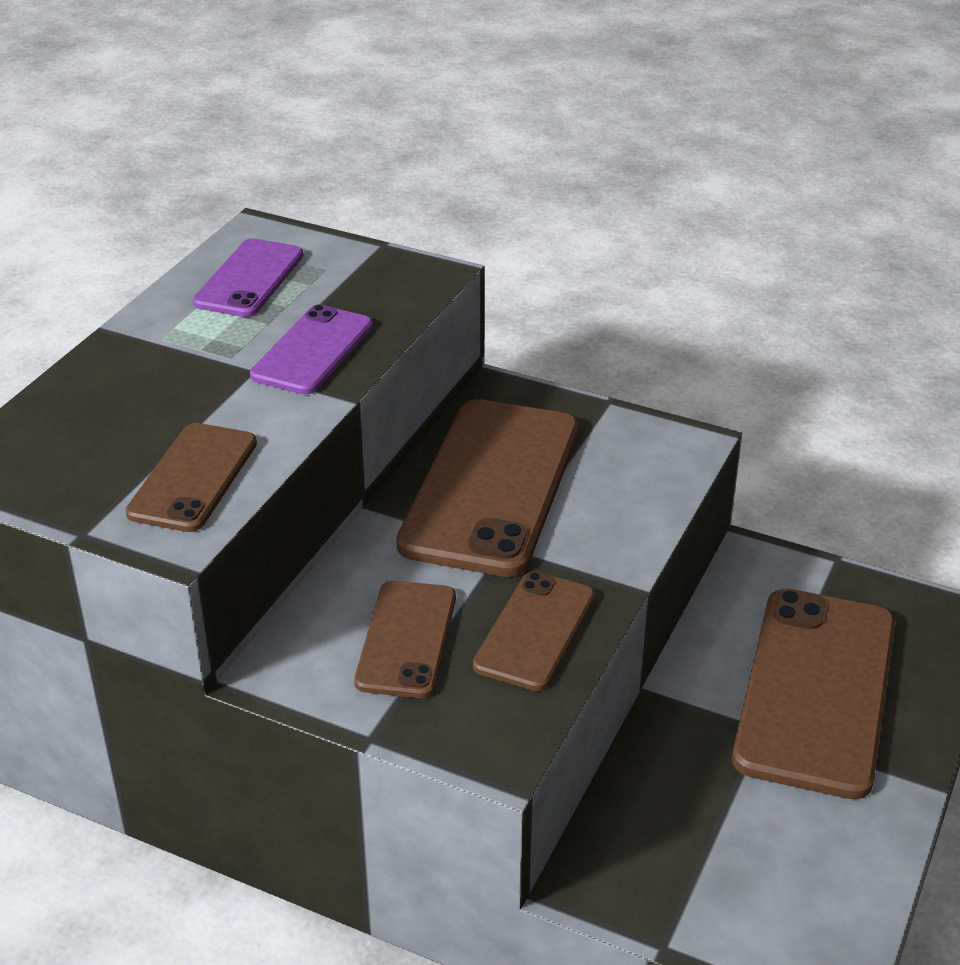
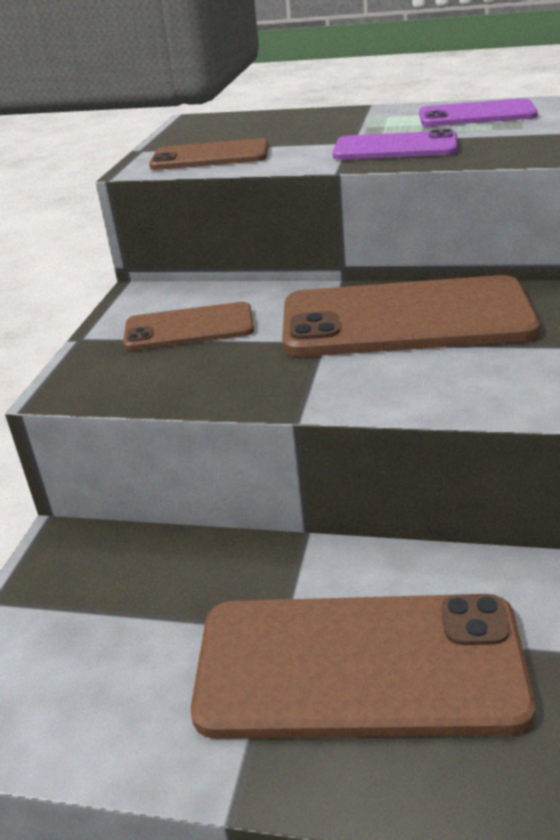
camera: 80 degrees right, 5 degrees down
brown phone [473,571,595,691] -> none

